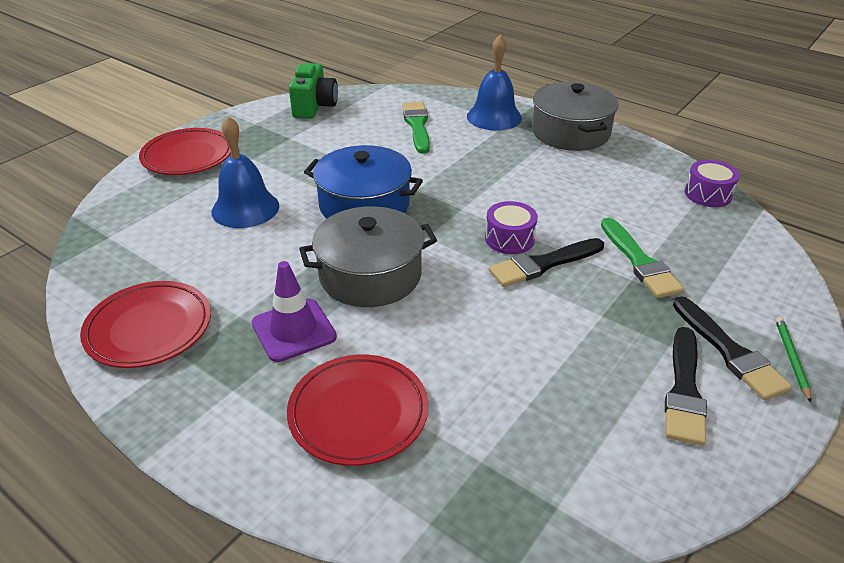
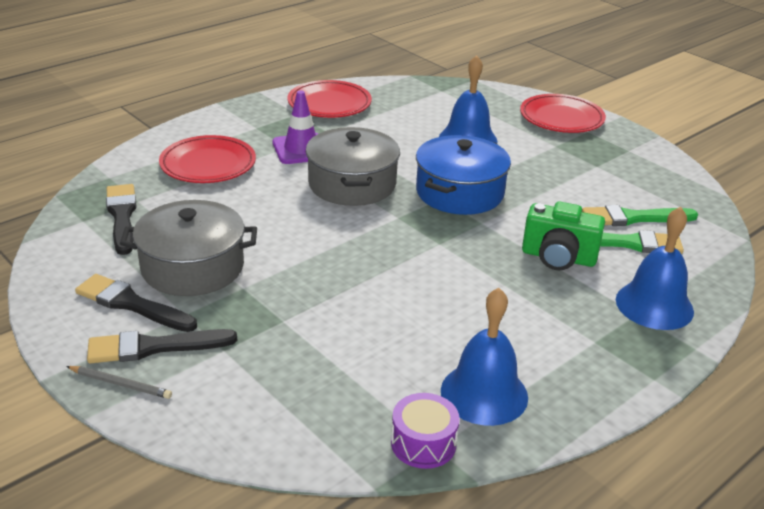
camera: 100 degrees right, 5 degrees down
green camera [289,63,338,119] -> green camera moved to [522,202,605,270]
purple drum [485,201,538,254] -> none
black brush [489,238,604,287] -> black brush moved to [106,184,137,255]
grey pot [532,82,619,151] -> grey pot moved to [120,200,257,296]
green brush [601,218,684,298] -> green brush moved to [582,205,698,226]
green pencil [775,317,811,403] -> grey pencil [66,366,172,399]
none -> blue bell [441,288,528,426]

